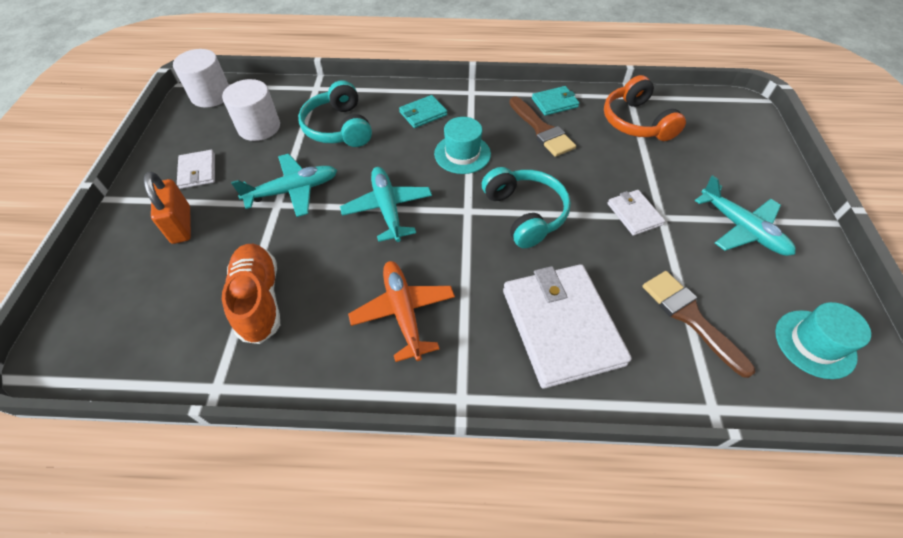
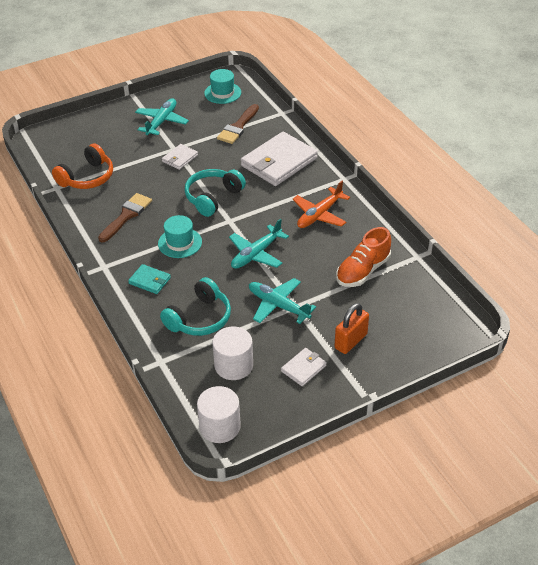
camera: 120 degrees left, 10 degrees down
turquoise wallet [532,86,579,116] -> none

